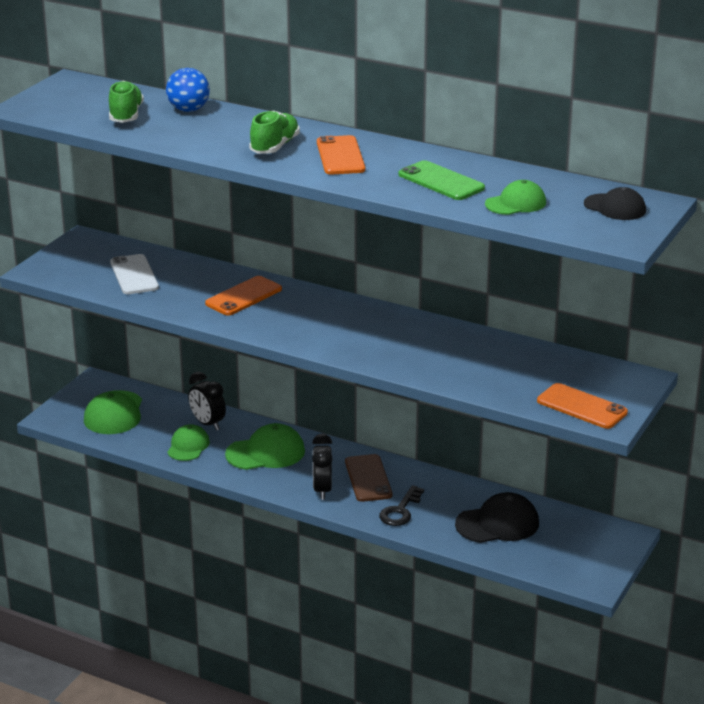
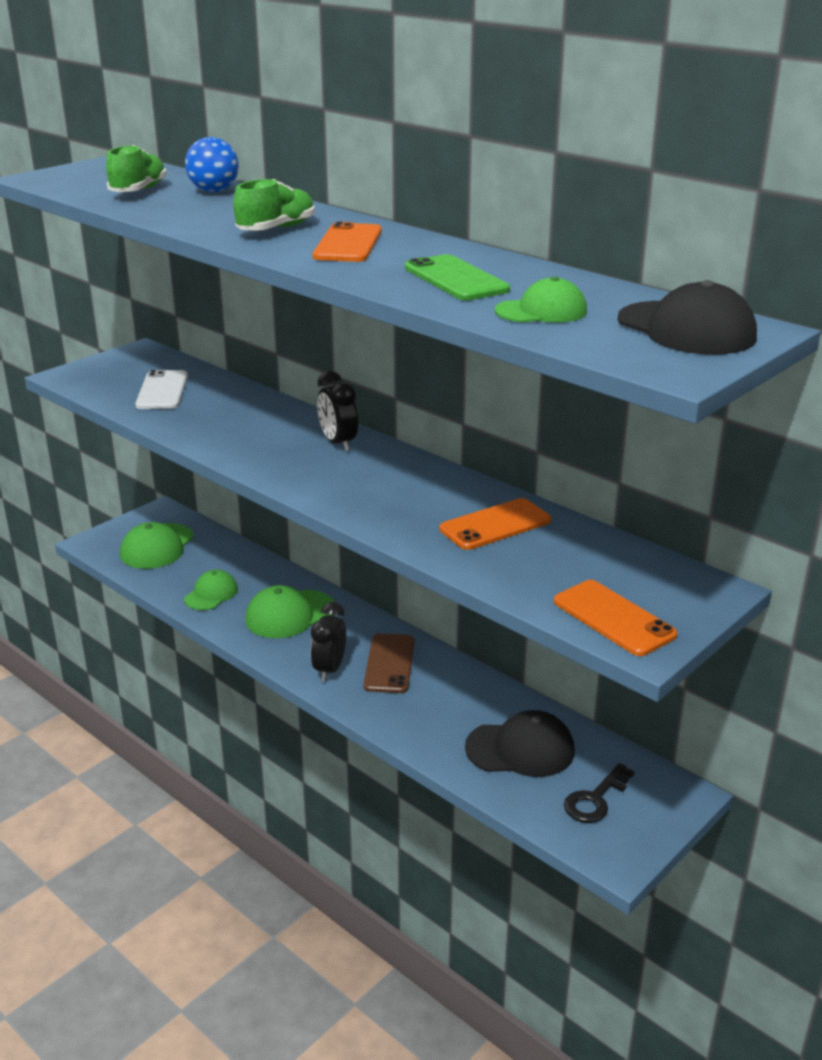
camera: 15 degrees right, 0 degrees up
black clock [188,372,226,431] -> black clock moved to [317,370,358,452]
orange phone [205,276,282,316] -> orange phone moved to [440,498,551,550]
green cap [225,423,305,470] -> green cap turned 150 degrees clockwise [245,585,334,638]
black key [379,485,424,526] -> black key moved to [564,763,635,823]
black cap [584,187,646,220] -> black cap [618,280,757,355], size x1.51

